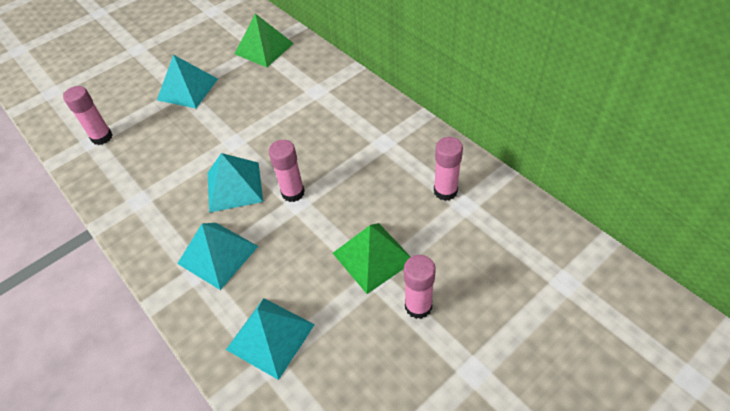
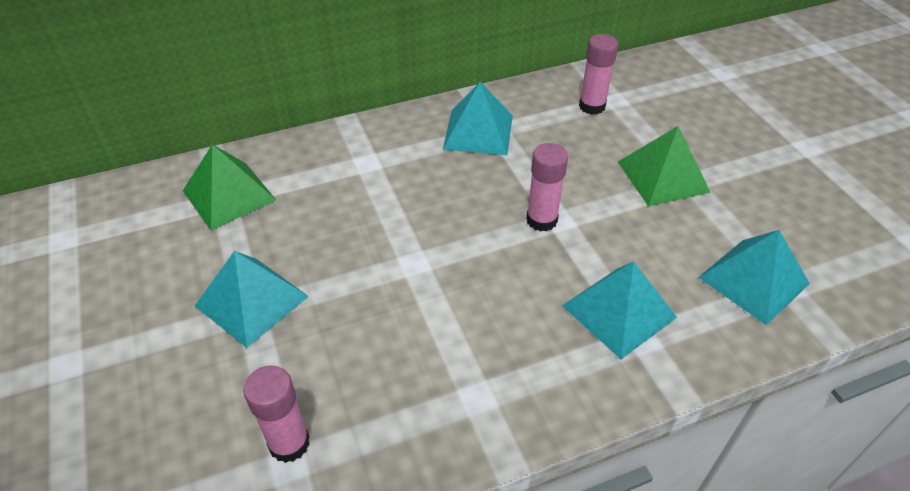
camera: 75 degrees left, 5 degrees down
turquoise pyramid [208,153,263,213] -> turquoise pyramid moved to [443,82,513,155]
pink glue stick [404,255,436,319] -> none

